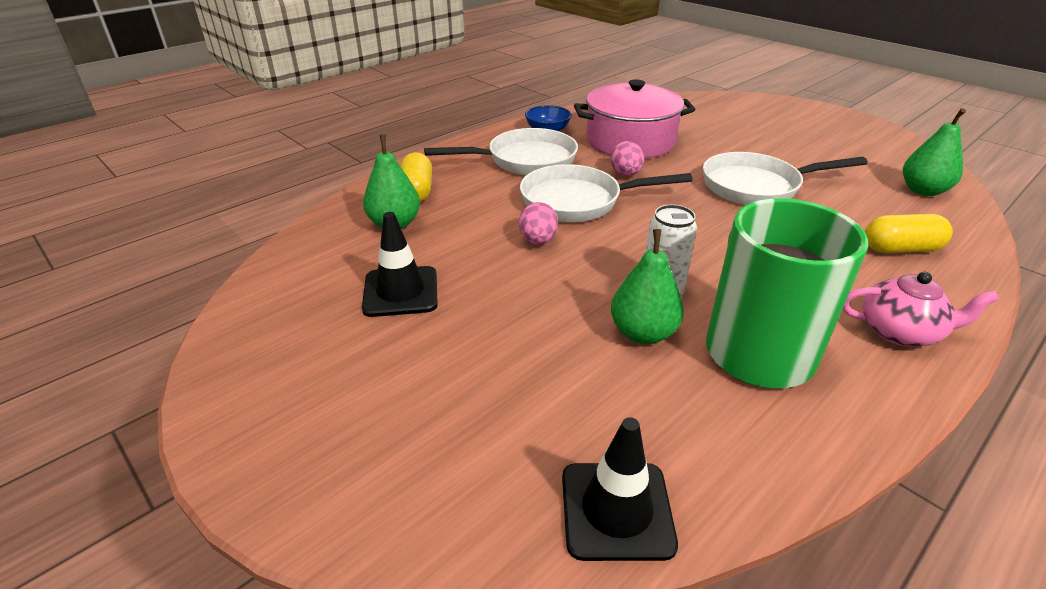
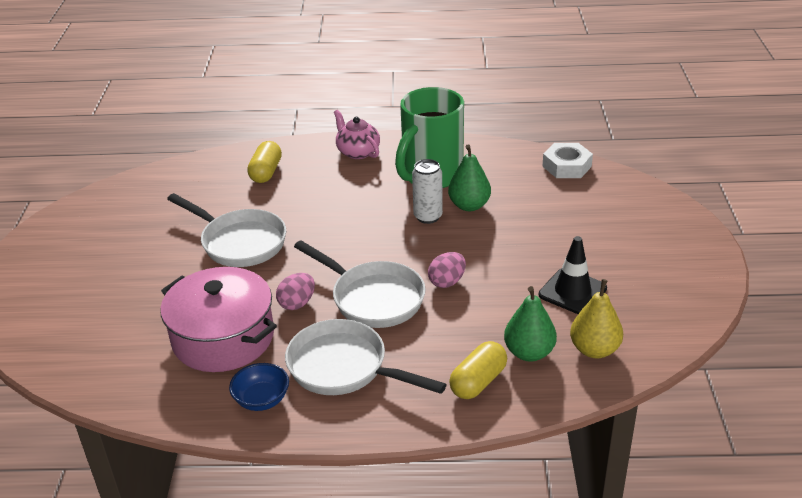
camera: 135 degrees left, 0 degrees up
black traffic cone [562,417,678,561] -> white nut [542,143,593,178]
yellow capsule [865,214,953,253] -> yellow capsule turned 60 degrees clockwise [247,141,282,183]
green pear [903,108,966,196] -> none
none -> yellow pear [570,279,623,358]

